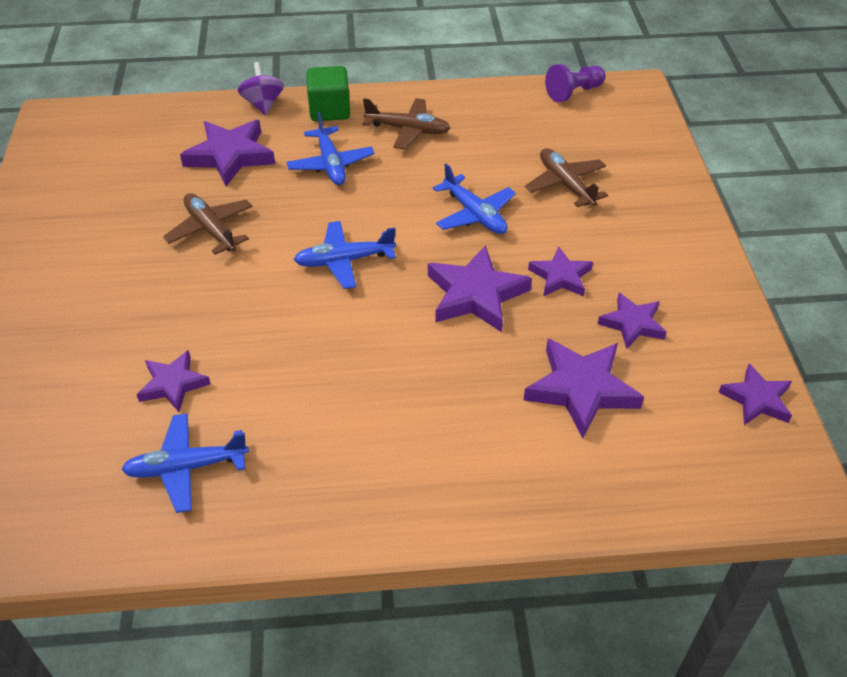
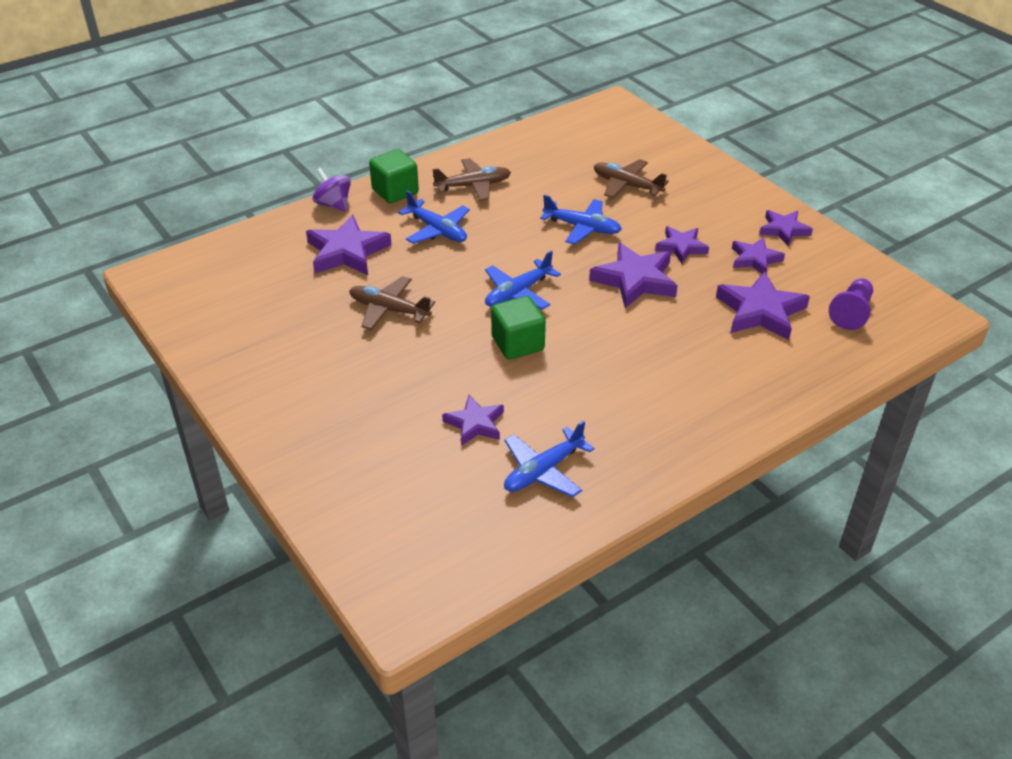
camera: 30 degrees left, 5 degrees down
purple pawn [545,64,606,102] -> purple pawn moved to [829,278,873,330]
purple star [719,363,792,425] -> purple star moved to [759,210,813,246]
none -> green cube [491,296,546,360]

